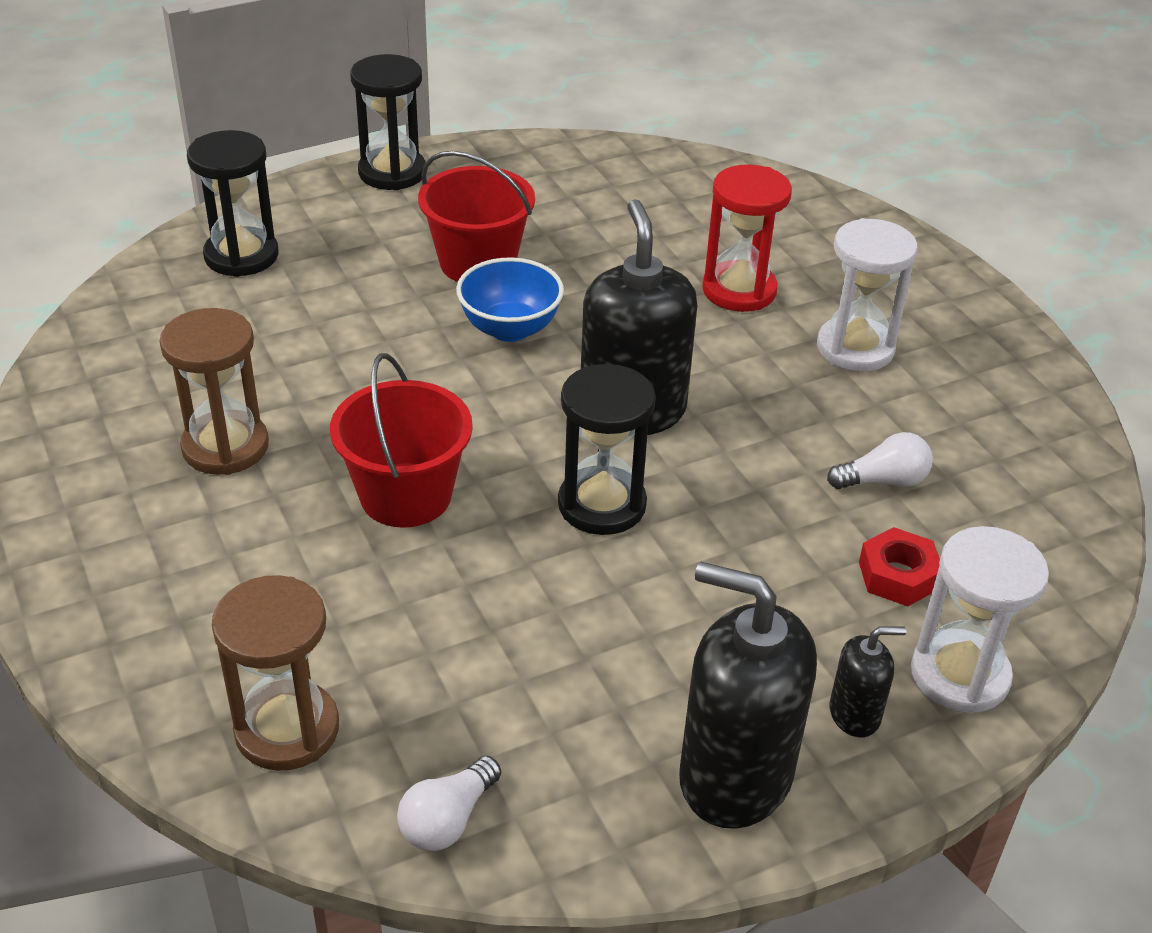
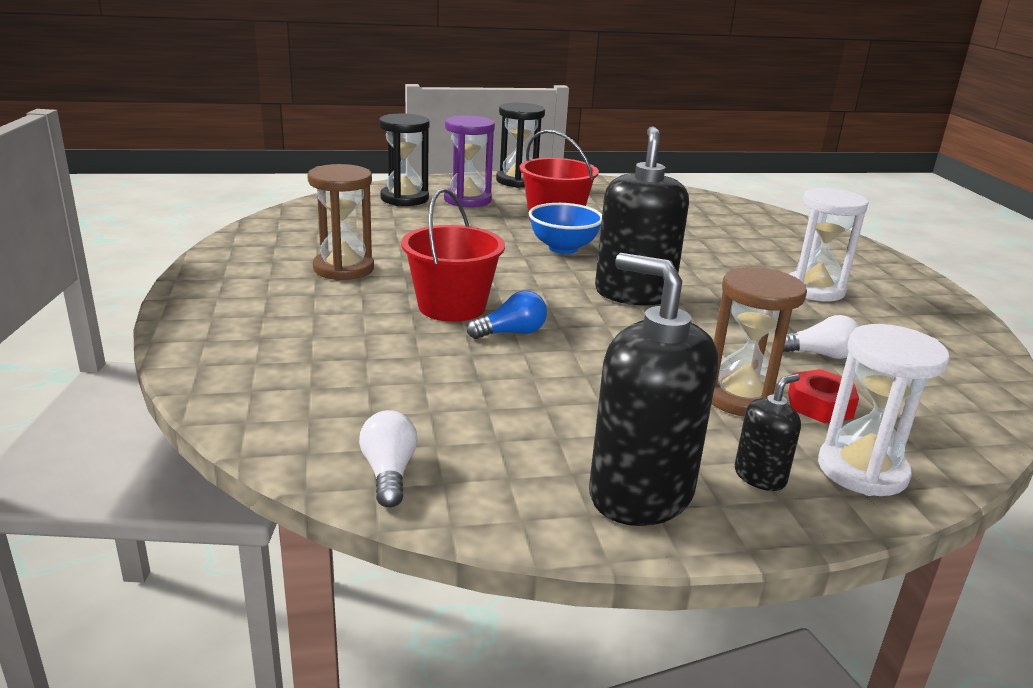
camera: 15 degrees right, 15 degrees down
brown hourglass [212,575,339,771] -> brown hourglass moved to [712,267,807,416]
white light bulb [397,756,501,851] -> white light bulb turned 120 degrees clockwise [359,410,418,507]
black hourglass [558,363,656,535] -> none
red hourglass [703,165,792,312] -> none
black soap dispenser [829,627,907,737] -> black soap dispenser turned 45 degrees counterclockwise [735,374,801,491]
none -> purple hourglass [444,116,495,207]
none -> blue light bulb [467,291,547,339]

